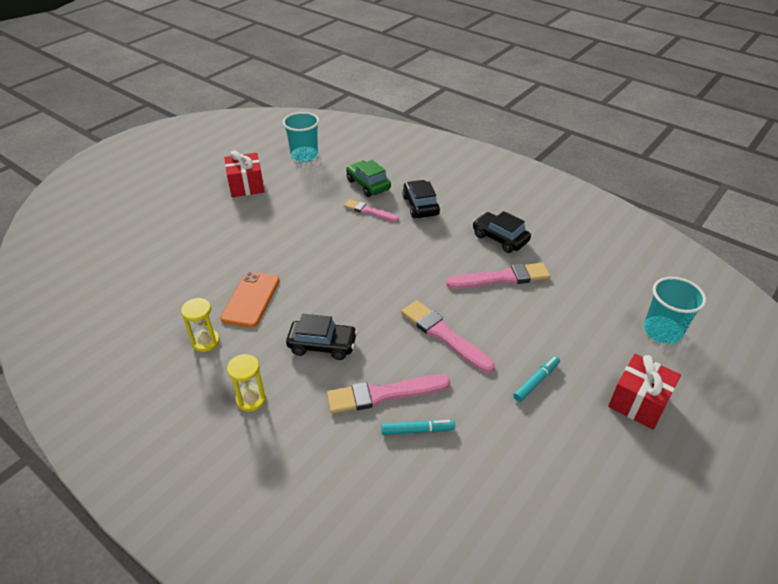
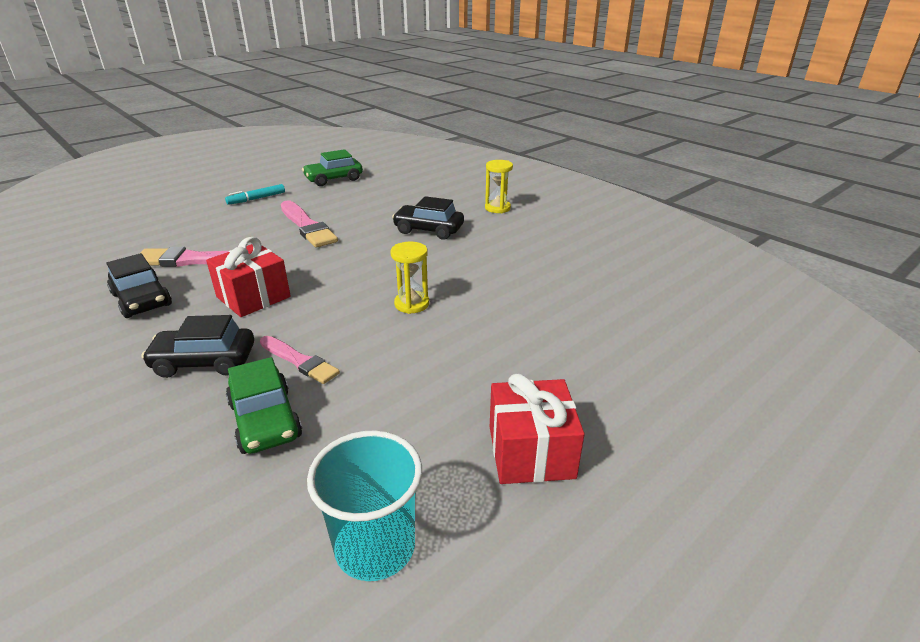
camera: 170 degrees left, 10 degrees down
yellow hourglass [181,298,220,352] -> yellow hourglass moved to [391,242,429,314]
orange phone [220,271,280,327] -> none
pink brush [327,375,450,414] -> none
turquoise marker [381,420,455,435] -> none
black car [402,180,440,218] -> black car turned 90 degrees clockwise [141,315,254,378]
red gift [608,354,681,429] -> red gift moved to [206,237,291,317]
turquoise cup [644,277,706,344] -> none
none -> green car [302,149,363,186]

